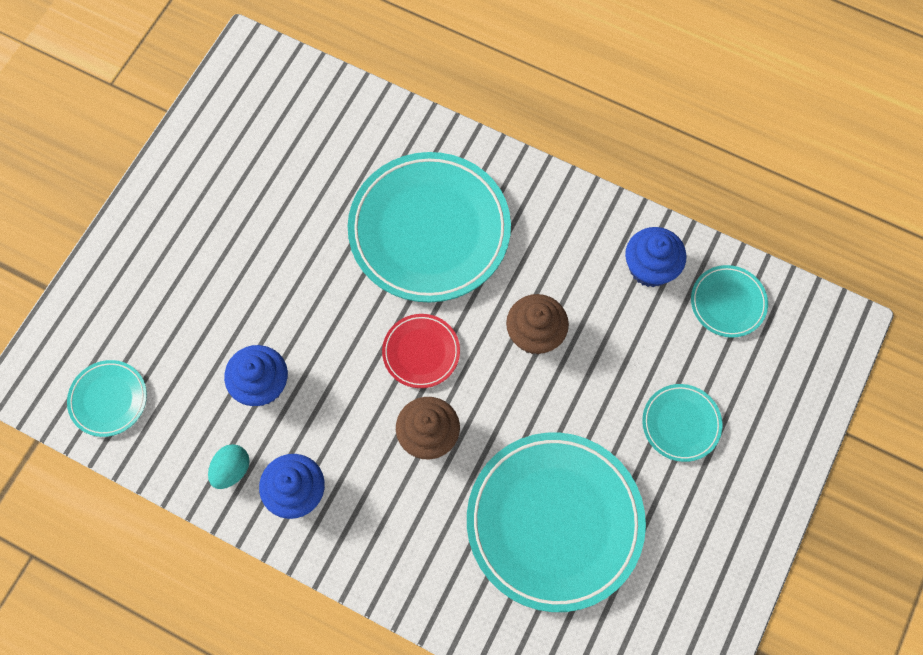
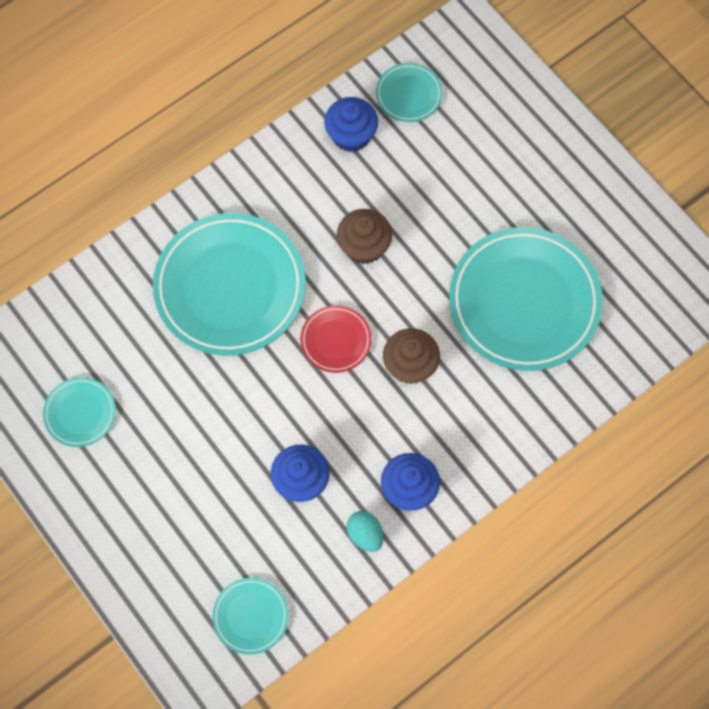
camera: 65 degrees left, 0 degrees up
turquoise plate [642,384,723,462] -> turquoise plate moved to [43,377,116,447]

